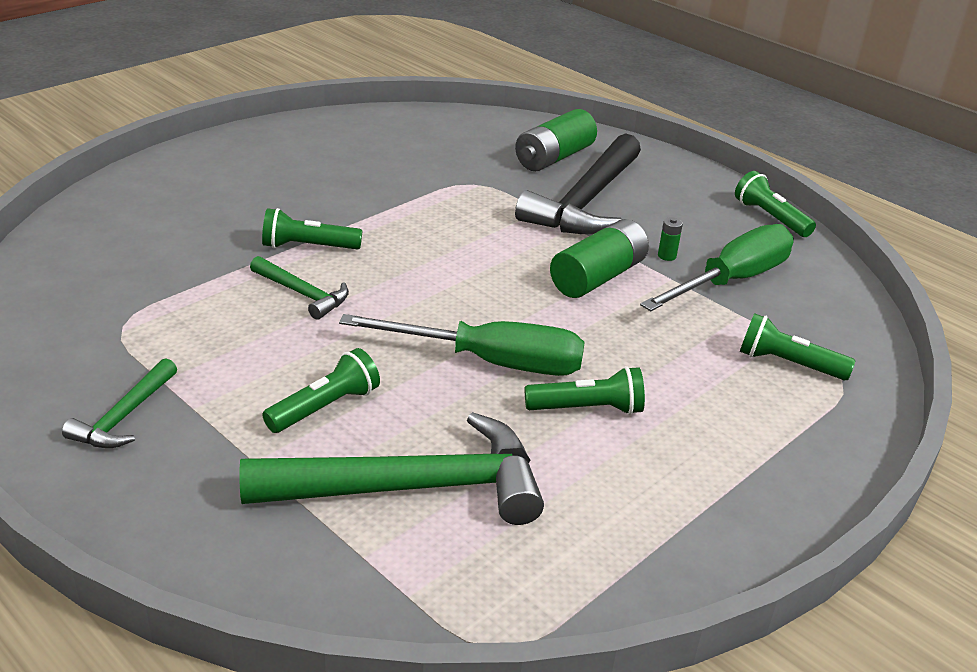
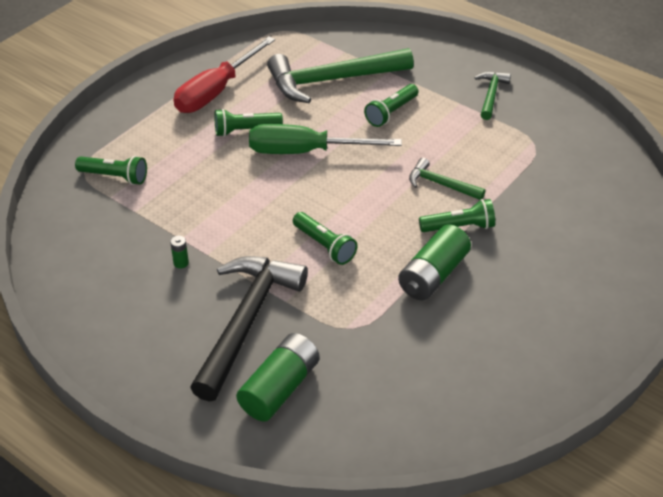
camera: 175 degrees right, 10 degrees up
green battery [550,219,649,298] -> green battery moved to [398,225,471,300]
green screwdriver [640,224,794,311] -> none
green flashlight [735,171,816,237] -> green flashlight moved to [293,212,357,265]
none -> red screwdriver [174,37,275,113]

